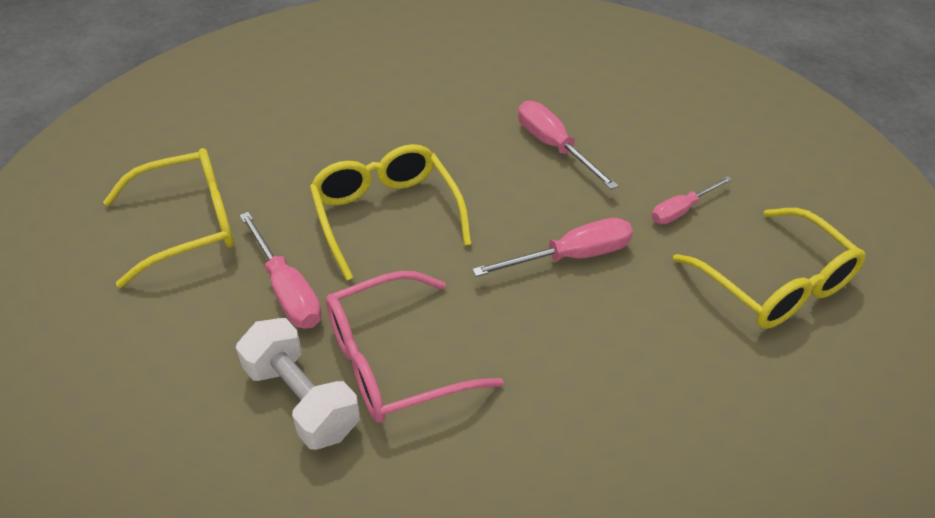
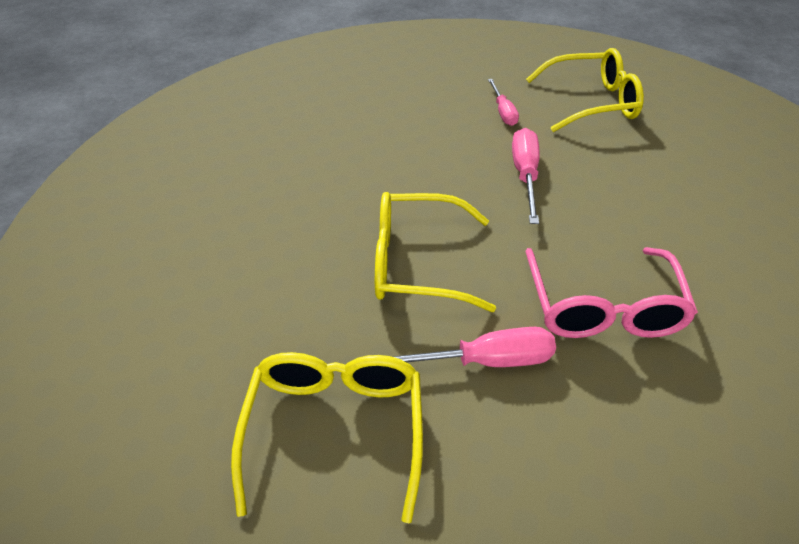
camera: 65 degrees left, 0 degrees up
white dumbbell [236,318,360,450] -> none
pink screwdriver [518,101,619,190] -> none

